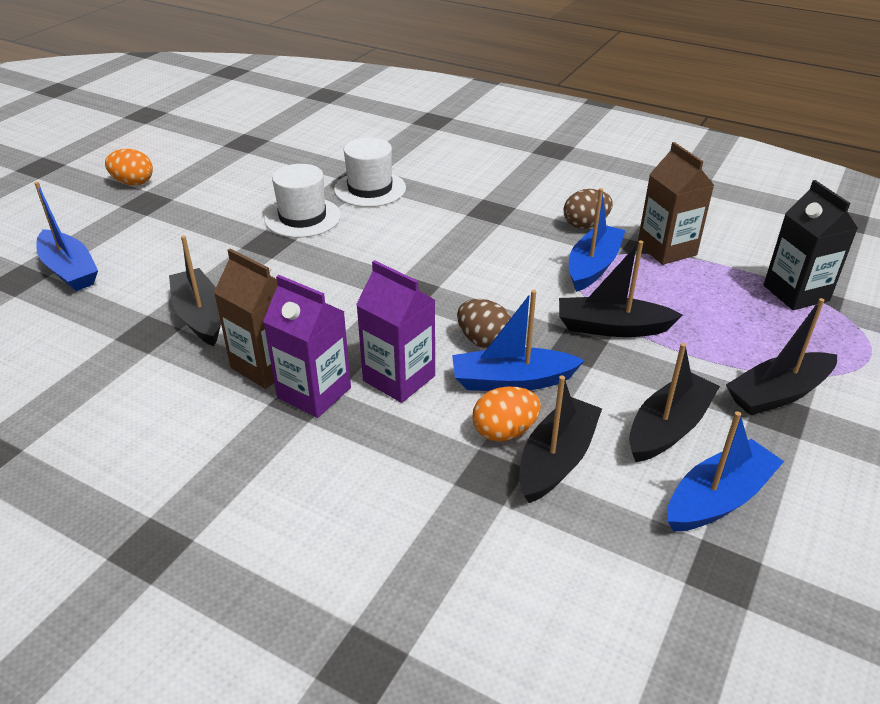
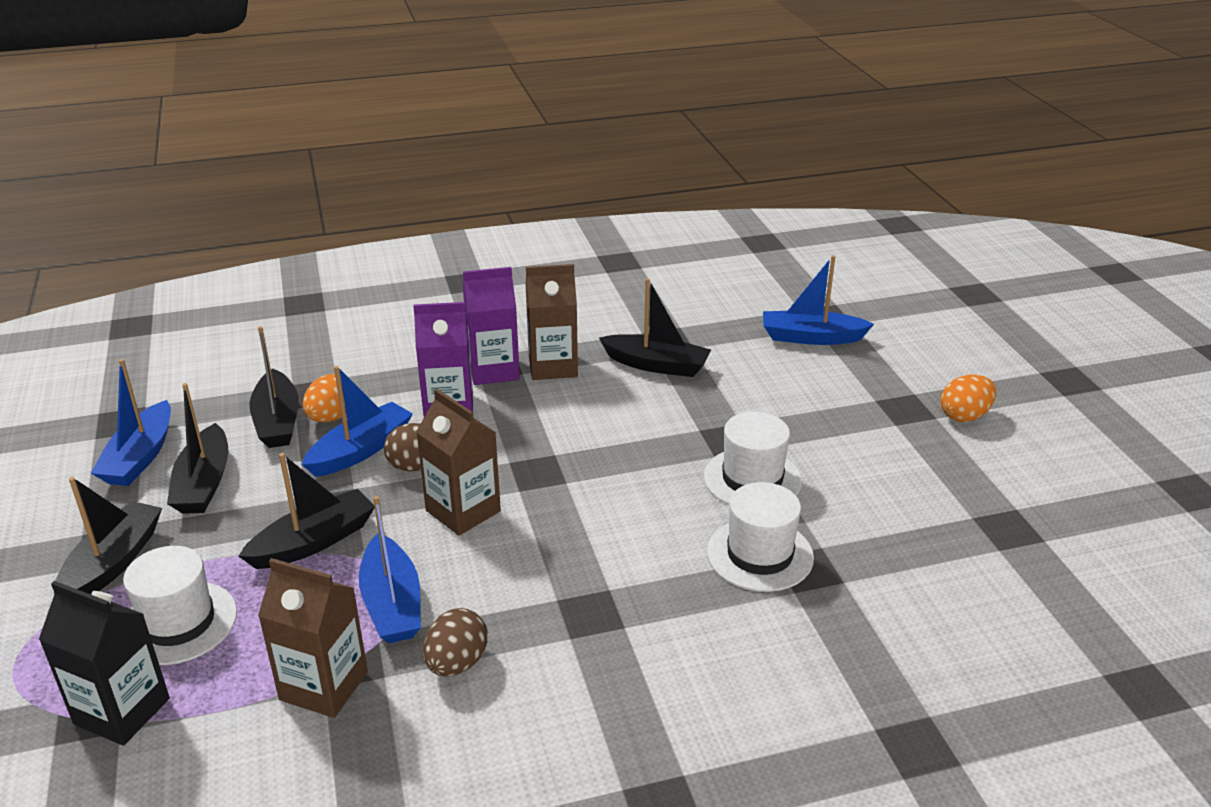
camera: 135 degrees right, 5 degrees down
none -> white hat [123,546,237,665]
none -> brown carton [416,389,501,536]

